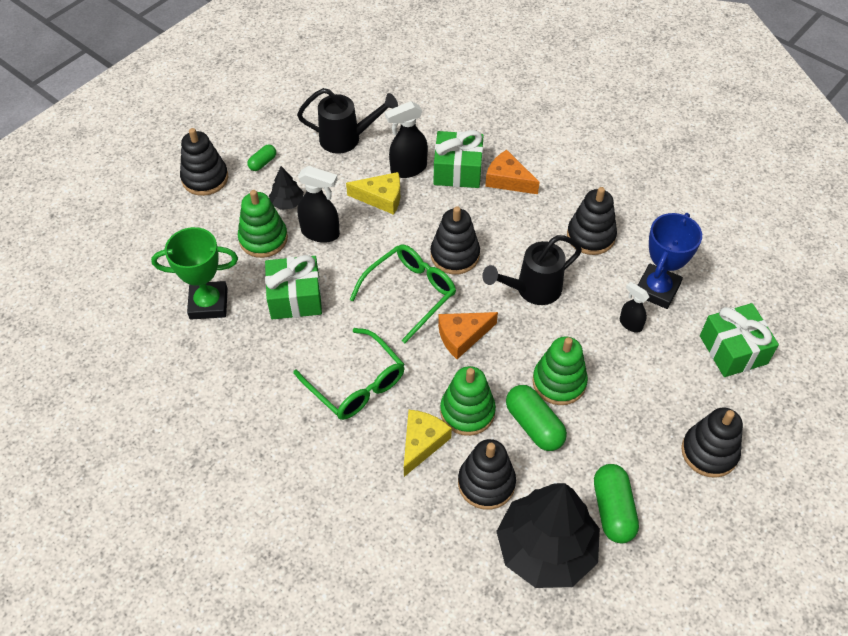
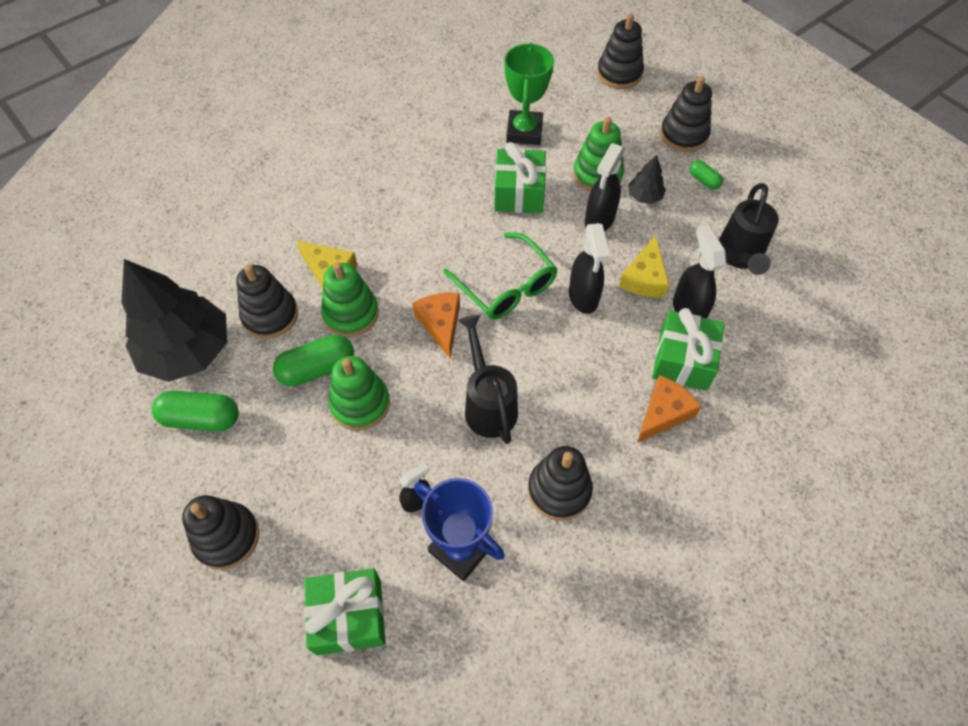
camera: 100 degrees right, 5 degrees up
green glasses [293,328,405,420] -> none
black stacking toy [431,206,480,274] -> black stacking toy moved to [597,14,644,89]
none -> black spray bottle [569,223,610,314]

